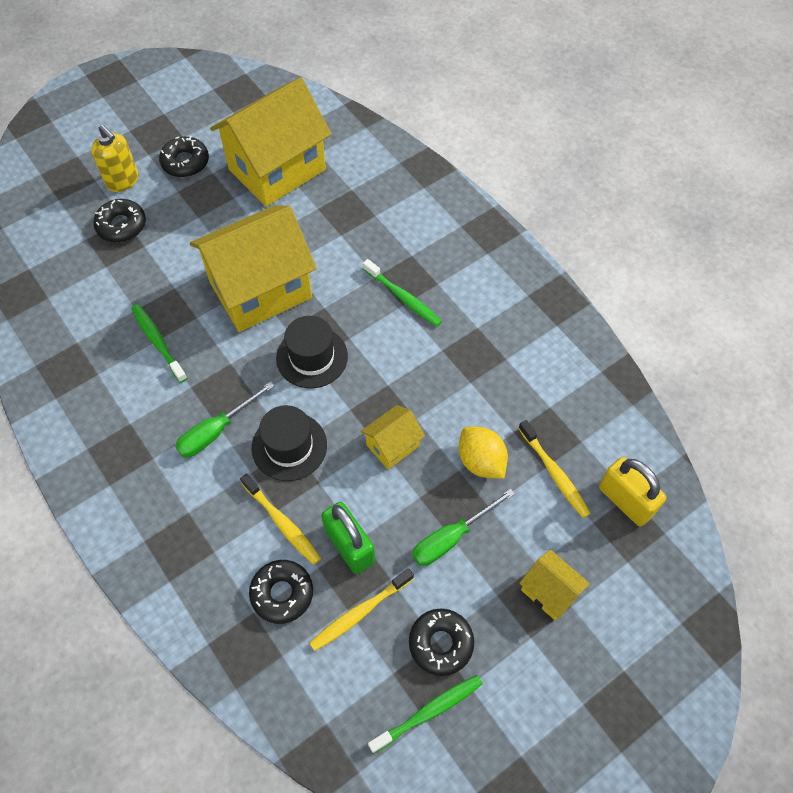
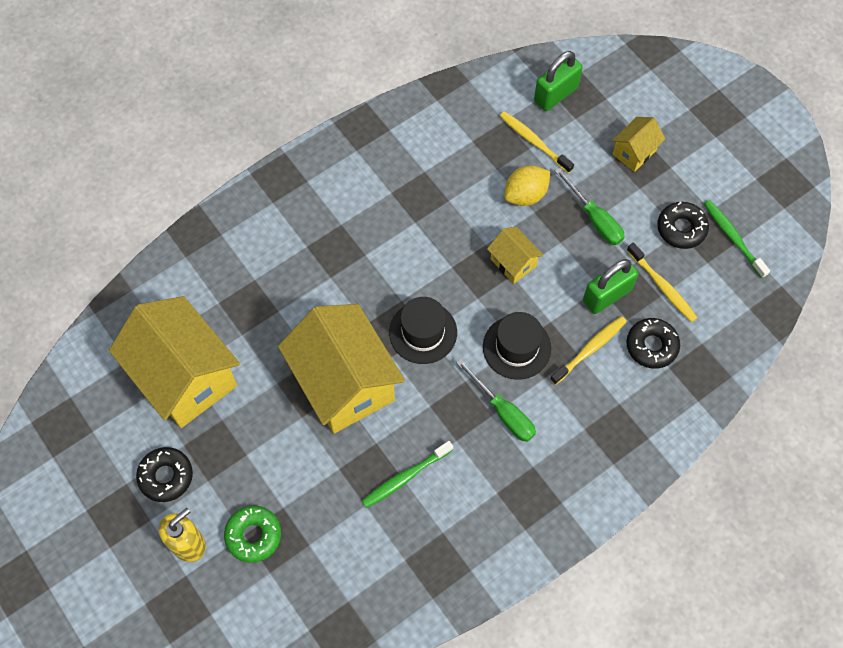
camera: 90 degrees left, 5 degrees up
black donut [93,199,146,242] -> green donut [224,506,281,563]
green toothbrush [363,259,442,327] -> none
yellow toothbrush [518,420,591,518] -> yellow toothbrush turned 105 degrees counterclockwise [500,111,574,173]
yellow padlock [599,457,666,526] -> green padlock [534,51,583,111]

